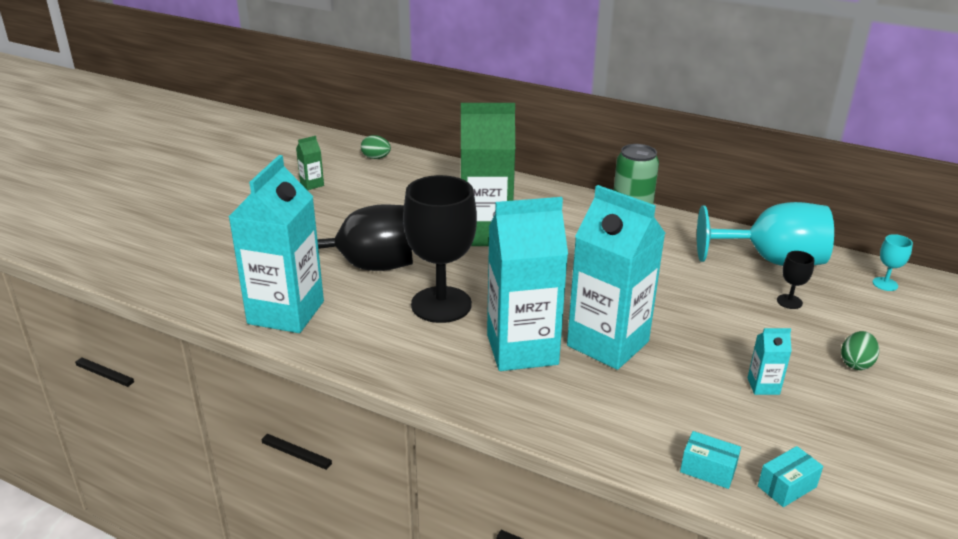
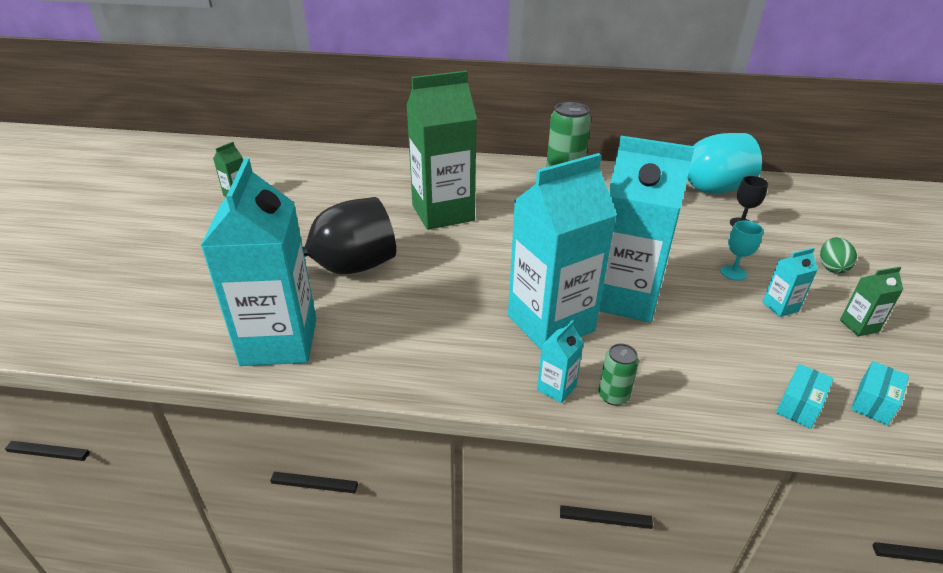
camera: 20 degrees left, 5 degrees up
green egg [361,135,391,159] -> none
black goblet [403,175,477,323] -> none
turquoise box [680,431,741,489] -> turquoise box turned 60 degrees counterclockwise [776,364,834,429]
turquoise goblet [873,234,913,291] -> turquoise goblet moved to [720,221,763,281]
none -> turquoise carton [537,320,584,403]
none -> green can [599,343,639,406]
none -> green carton [840,267,903,336]

